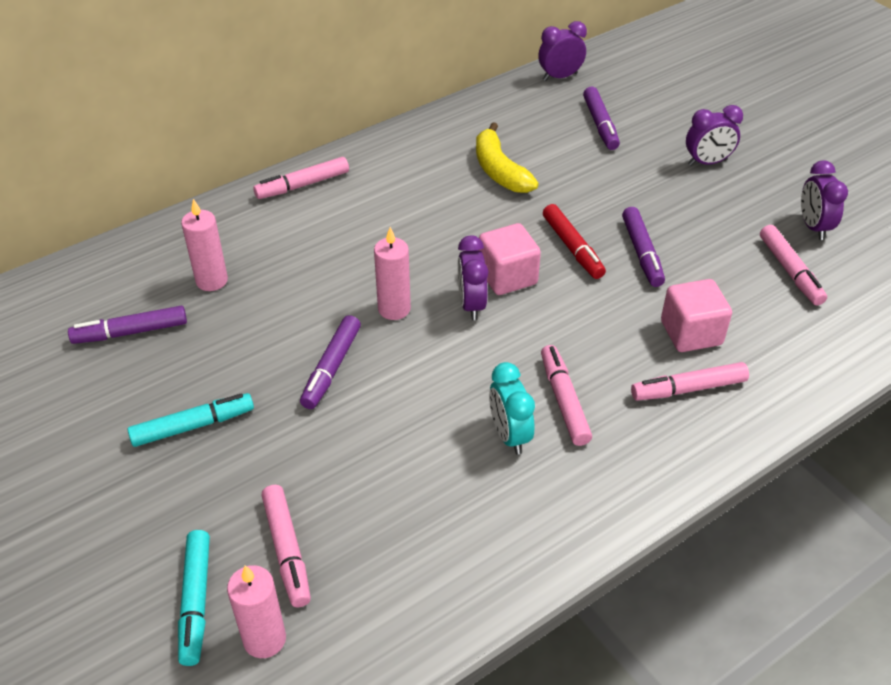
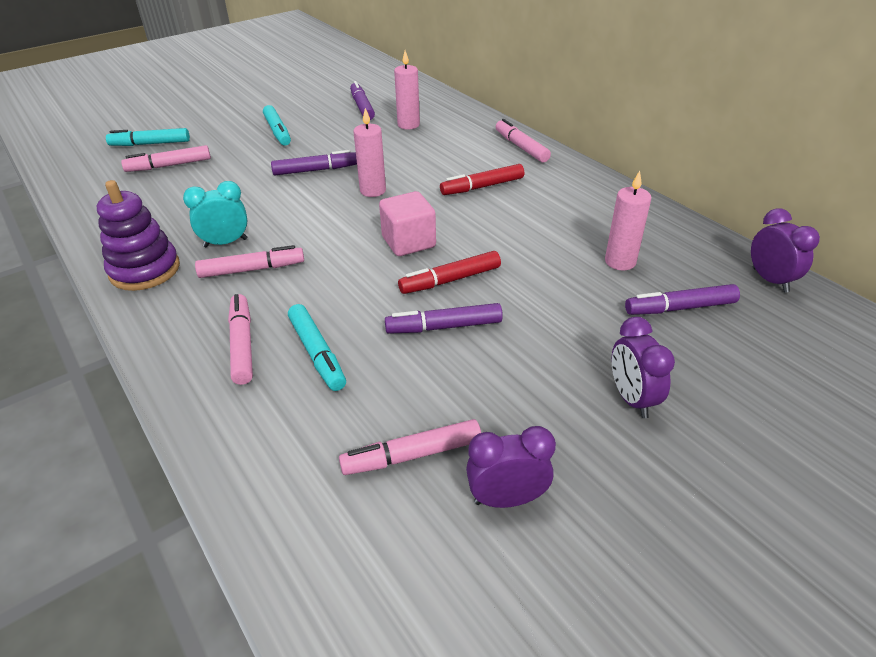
camera: 90 degrees right, 5 degrees down
pink candle [227,565,286,658] -> pink candle moved to [605,171,651,271]
purple marker [300,315,361,409] -> purple marker turned 150 degrees clockwise [271,150,357,175]
purple clock [458,235,488,320] -> none
yellow banana [476,122,539,193] -> none
pink cube [661,279,732,352] -> turquoise marker [288,304,346,391]
none -> purple stacking toy [97,180,180,291]
none -> red marker [440,164,524,195]

